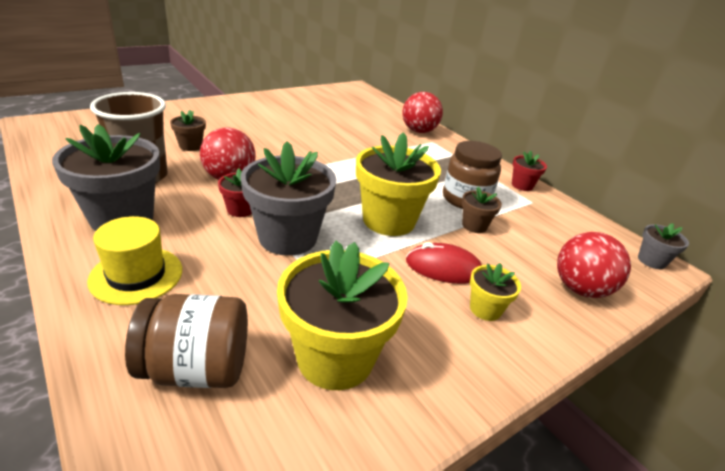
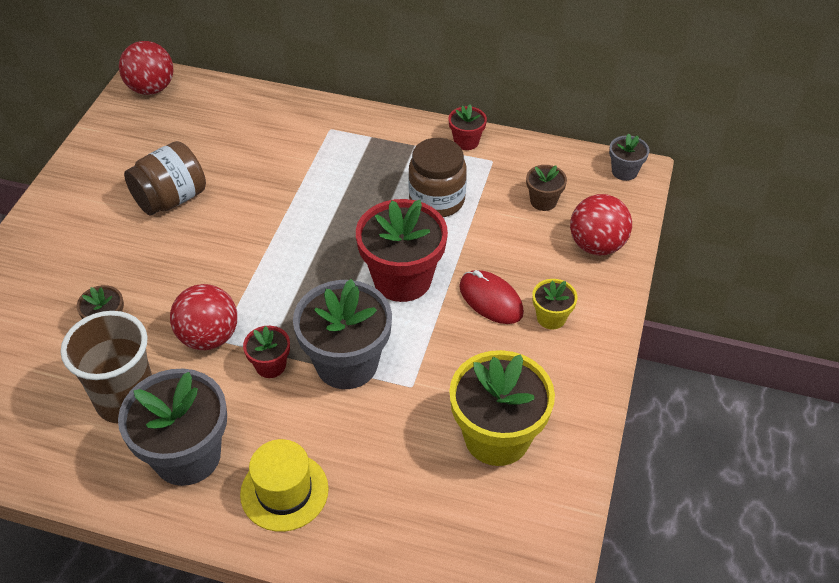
camera: 35 degrees left, 15 degrees up
brown jar [125,294,248,388] -> brown jar moved to [124,141,206,215]
yellow flower pot [356,132,441,236] -> red flower pot [356,199,448,302]
red ball [402,92,443,133] -> red ball moved to [119,41,173,95]
red mouse [406,242,482,284] -> red mouse turned 75 degrees clockwise [459,270,524,324]
brown flower pot [462,187,502,233] -> brown flower pot moved to [526,165,567,211]

